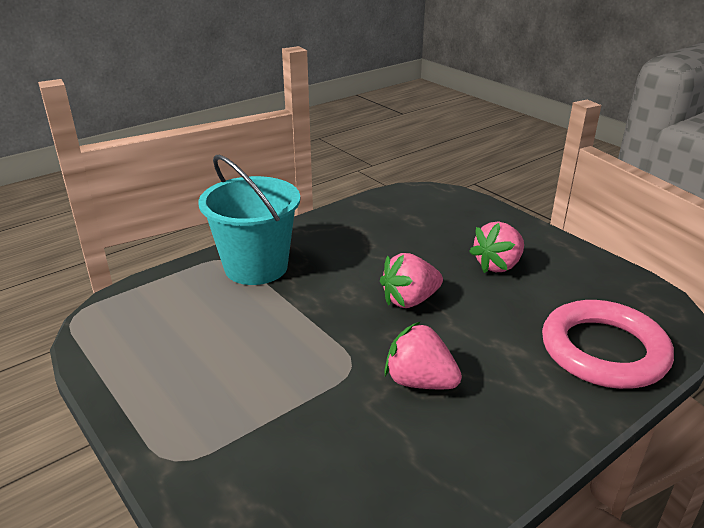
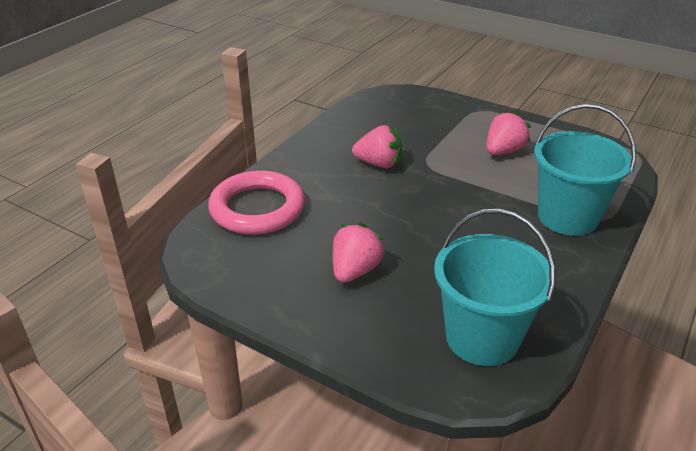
camera: 160 degrees right, 5 degrees up
pink strawberry [380,253,443,308] -> pink strawberry moved to [486,110,531,155]
none -> turquoise bucket [434,208,556,366]

